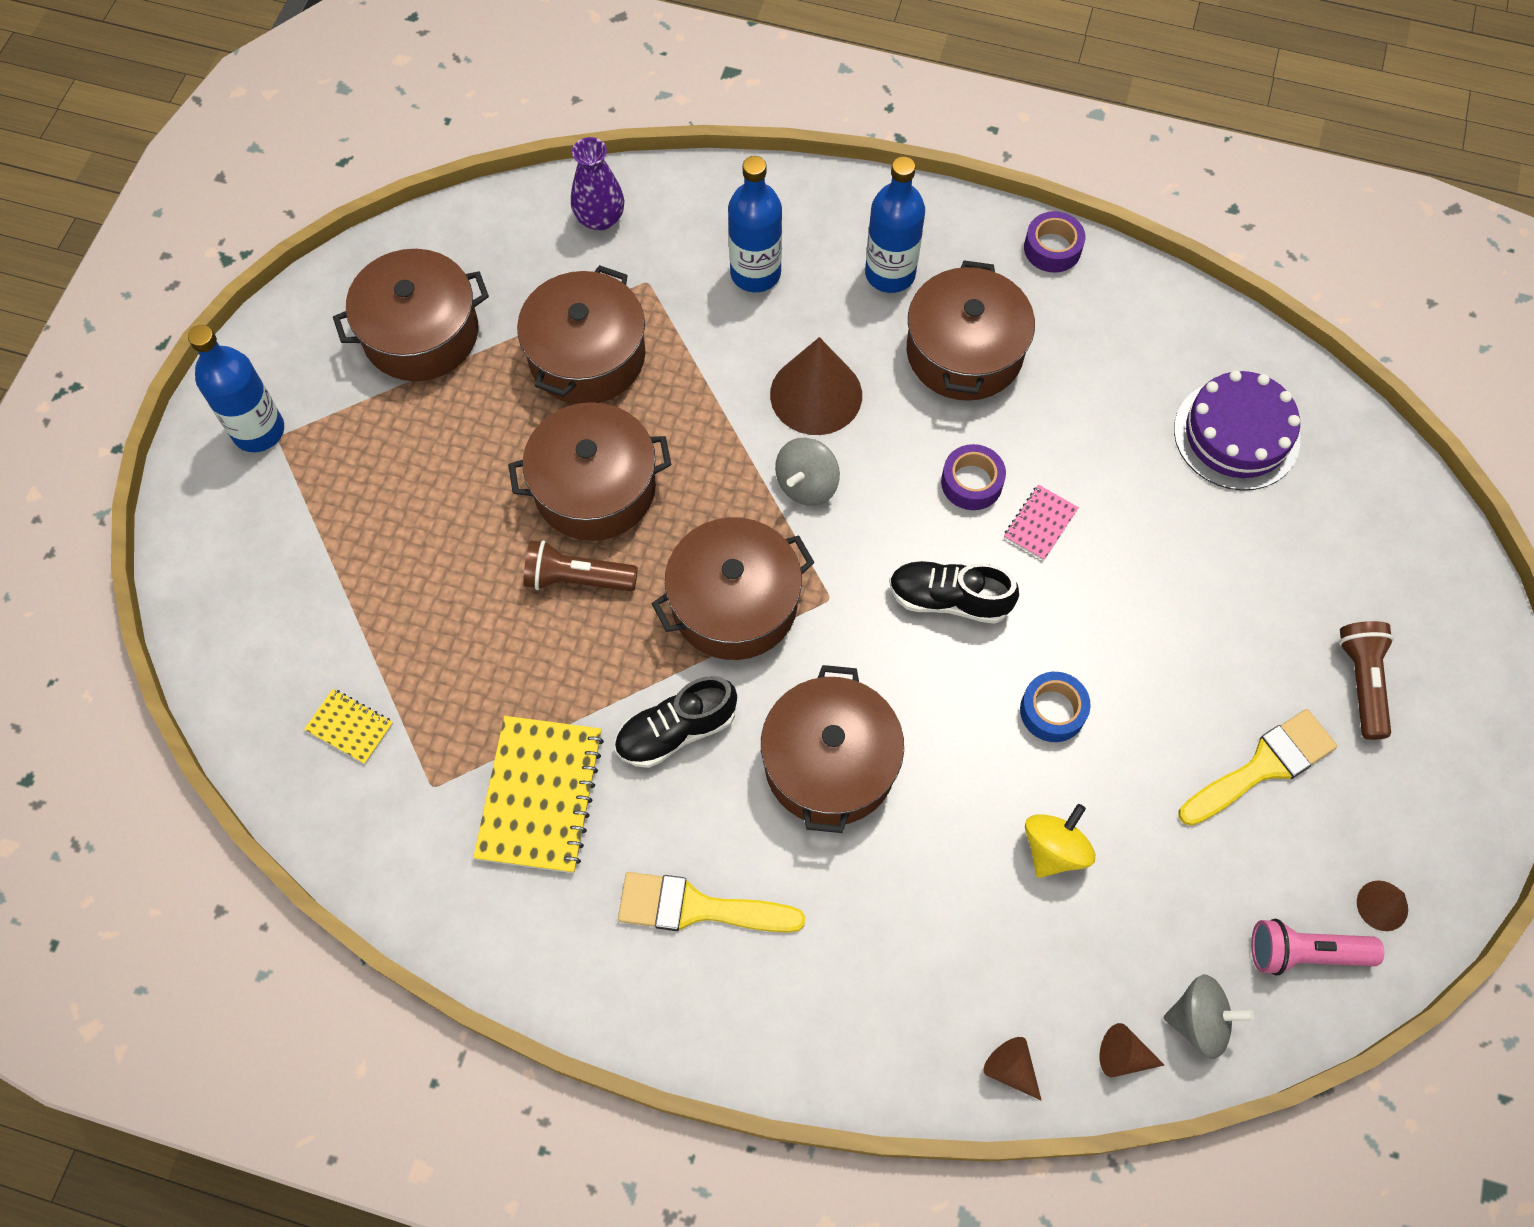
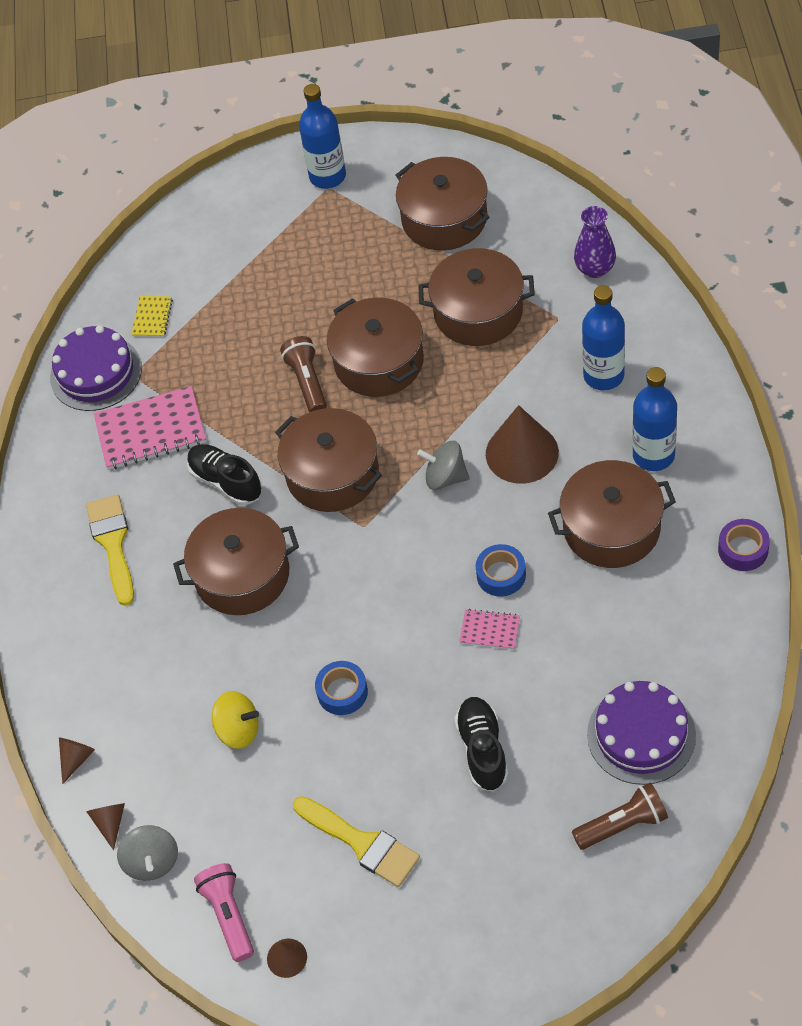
camera: 75 degrees right, 10 degrees down
yellow notebook [473,716,604,873] -> pink notebook [94,386,206,470]
black shoe [889,561,1019,624] -> black shoe moved to [454,697,508,792]
purple tape [941,444,1006,510] -> blue tape [476,544,526,597]
brown flashlight [1339,621,1394,740] -> brown flashlight moved to [572,783,668,850]
none -> purple cake [50,325,142,411]

